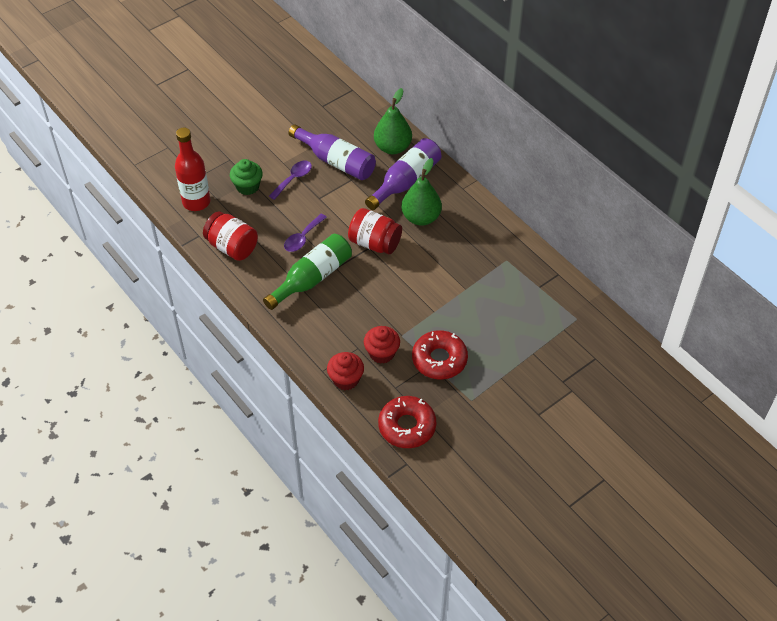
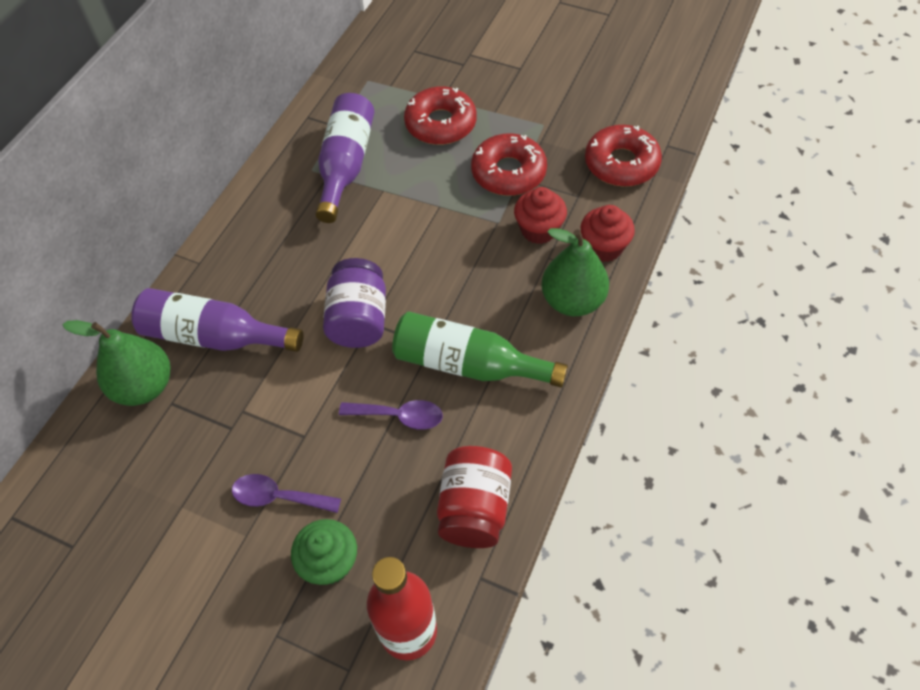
camera: 115 degrees left, 5 degrees up
purple bottle [288,124,376,180] -> purple bottle moved to [316,93,375,223]
red jar [348,208,402,254] -> purple jar [323,258,386,348]
green pear [401,158,442,226] -> green pear moved to [541,228,609,316]
none -> red donut [404,86,477,145]

